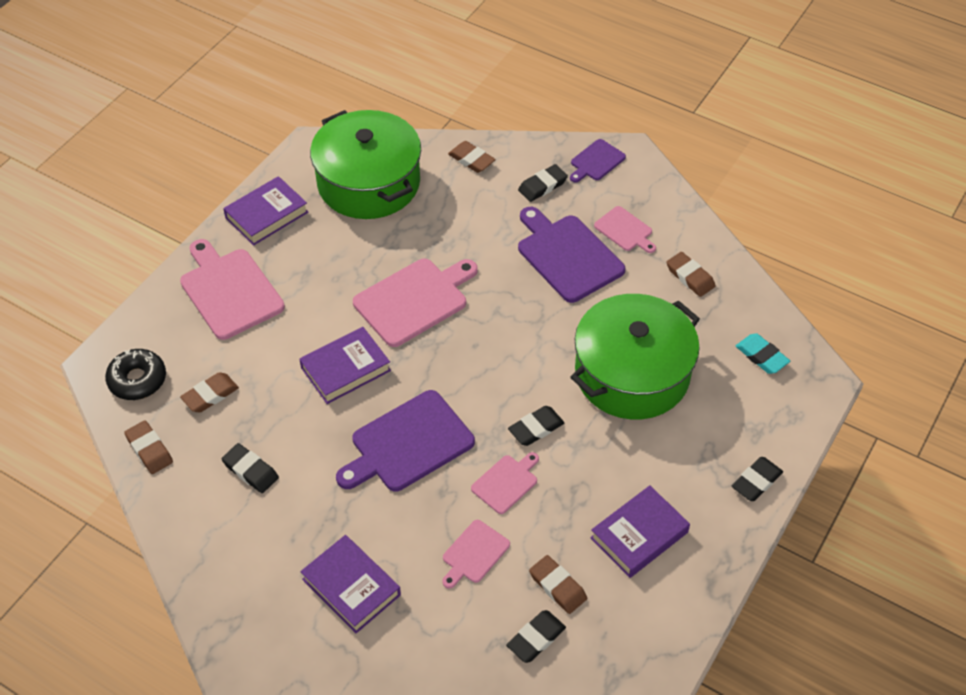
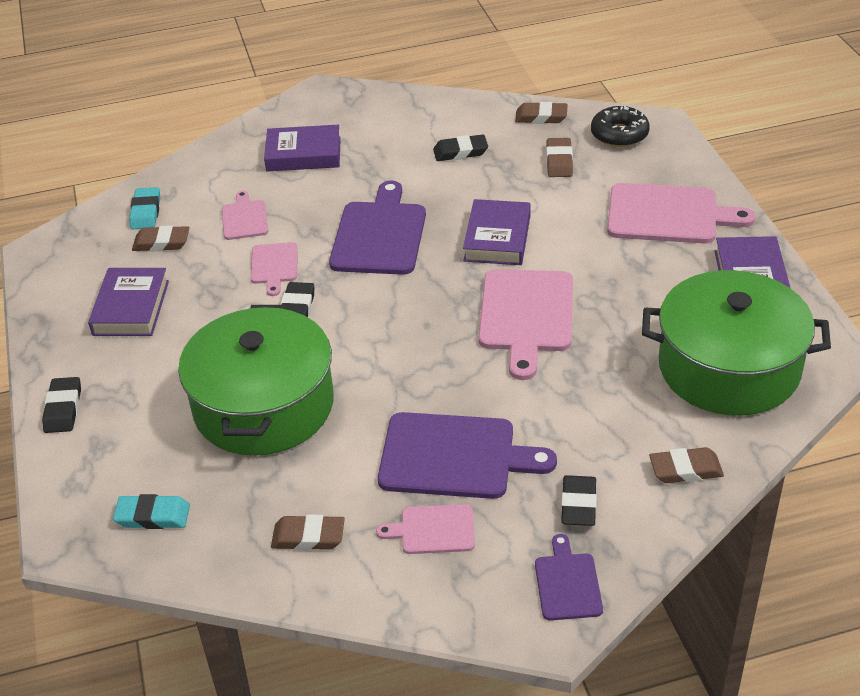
camera: 135 degrees right, 10 degrees down
black eraser [506,610,566,663] -> turquoise eraser [129,187,160,230]

